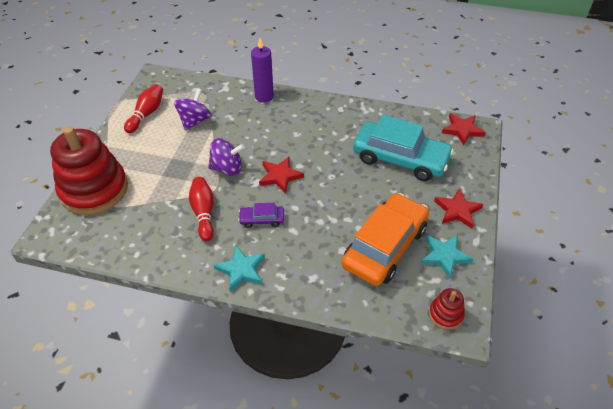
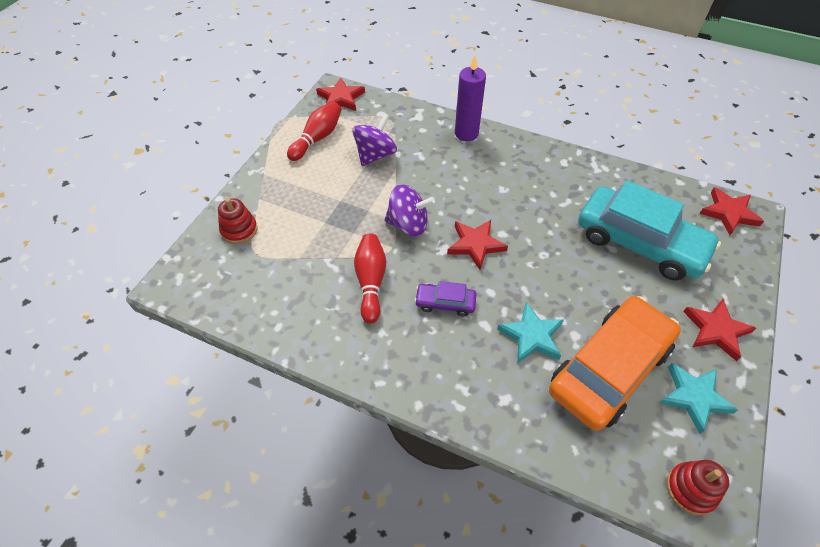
camera: 10 degrees right, 5 degrees up
red stacking toy [50,126,128,215] -> red stacking toy [218,198,257,244], size x0.43
turquoise star [214,246,265,292] -> turquoise star moved to [497,302,564,364]
none -> red star [316,77,365,111]

